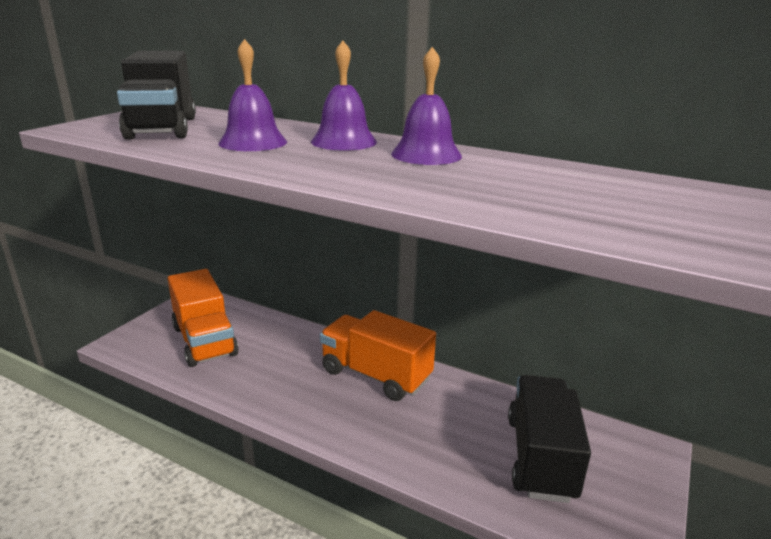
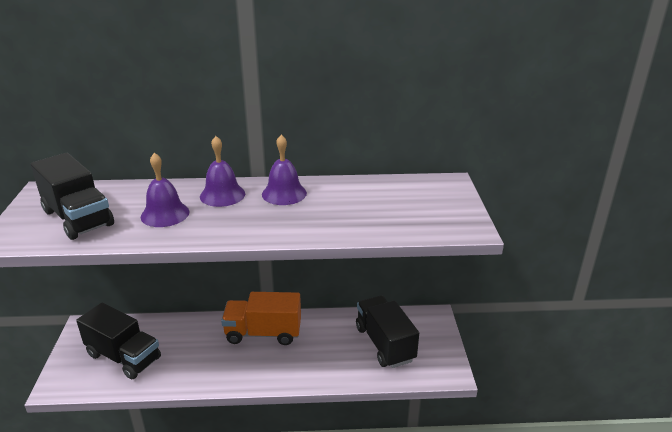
camera: 30 degrees left, 5 degrees up
orange truck [168,269,239,367] -> black truck [76,303,161,380]

